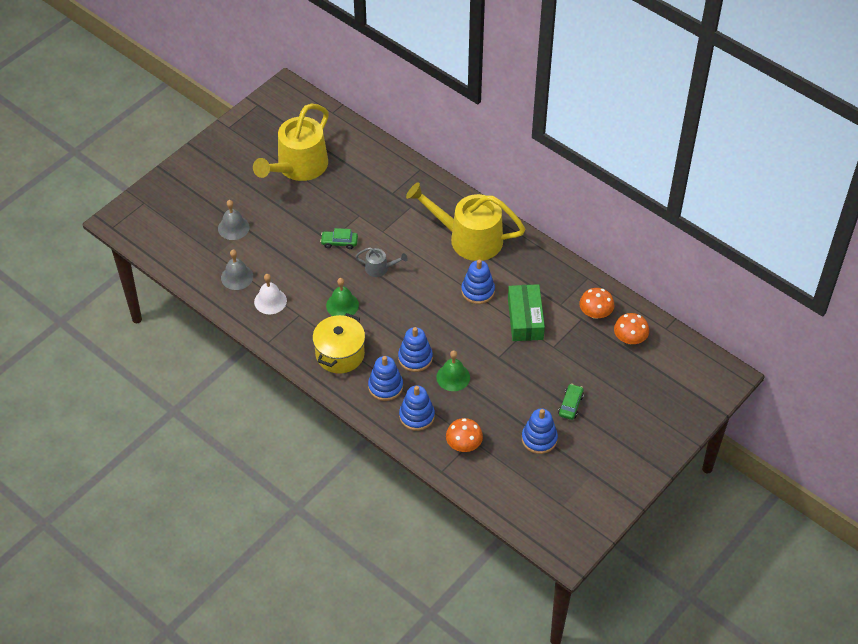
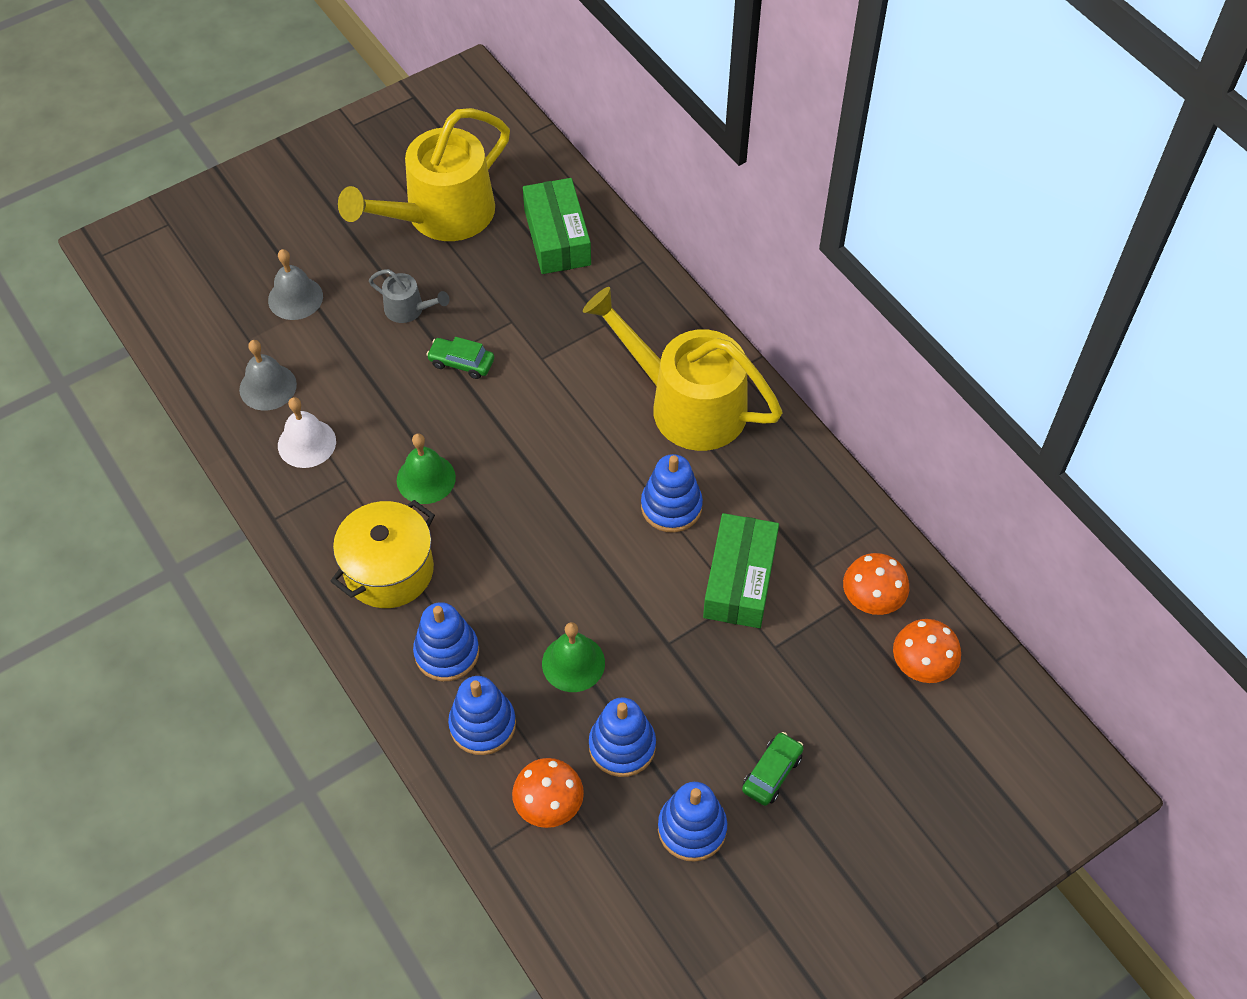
camera: 15 degrees right, 5 degrees up
grey watering can [355,247,408,277] -> grey watering can moved to [369,269,449,323]
blue stacking toy [398,327,433,372] -> blue stacking toy moved to [589,697,656,777]
none -> green box [523,178,591,274]

